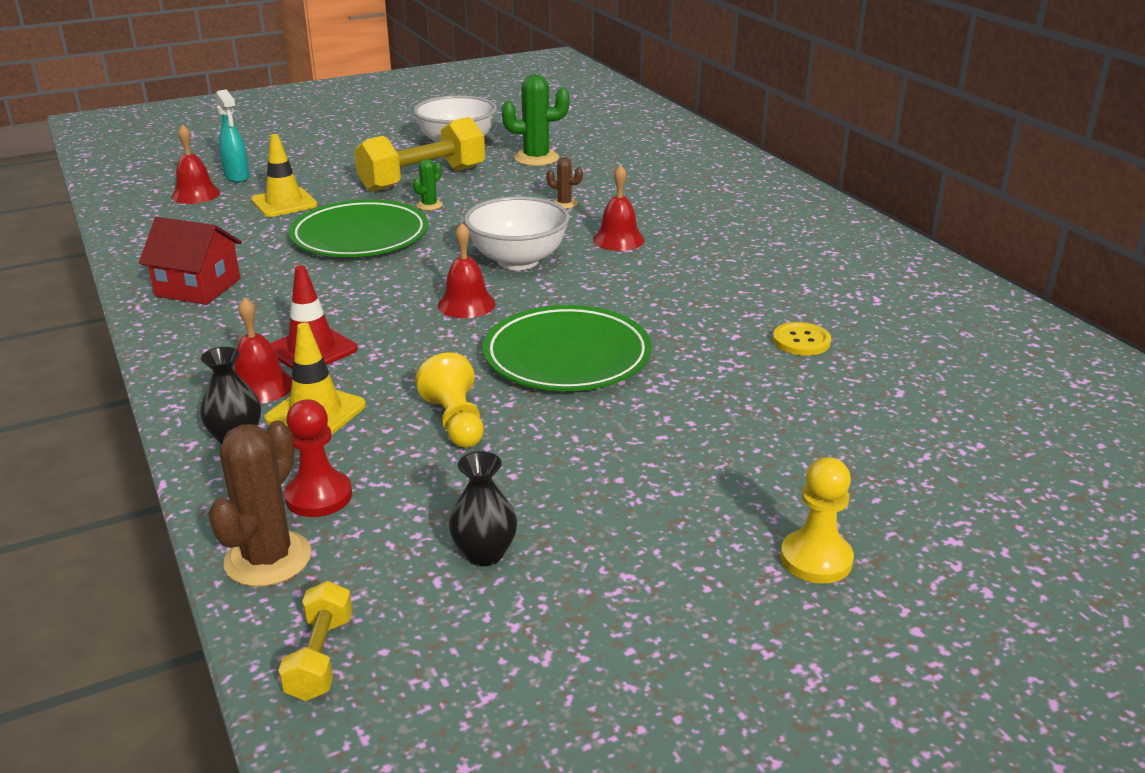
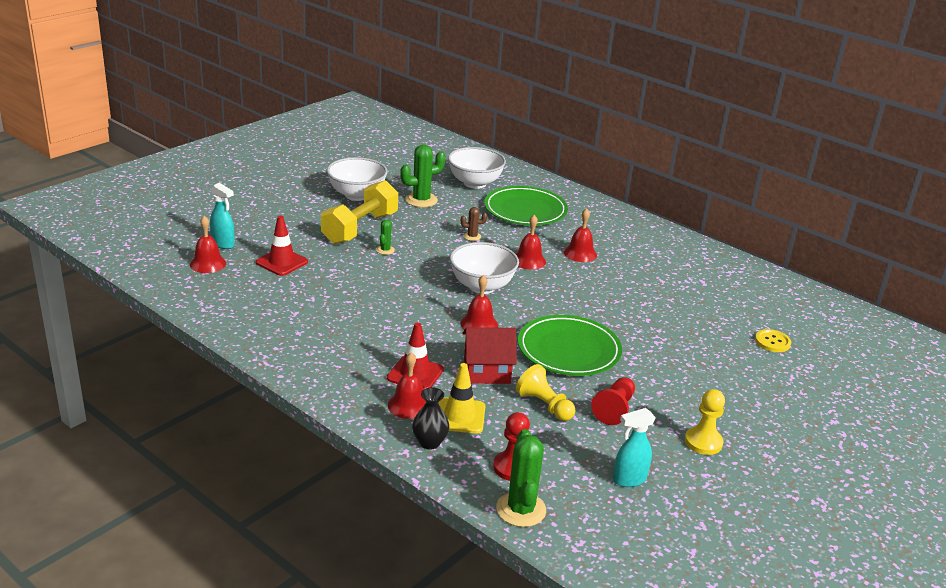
camera: 25 degrees left, 0 degrees up
red house [139,217,242,305] -> red house moved to [463,327,517,384]
brown cactus [208,420,311,587] -> green cactus [496,429,546,527]
yellow traffic cone [251,134,318,217] -> red traffic cone [256,216,308,276]
yellow dumbbell [278,581,352,701] -> none
green plate [289,200,429,257] -> green plate moved to [484,186,568,225]
black vase [449,451,517,566] -> turquoise spray bottle [613,408,656,487]
yellow button [773,322,831,356] -> yellow button moved to [755,329,791,352]
yellow pawn [781,457,854,584] -> yellow pawn moved to [685,389,725,455]
none -> white bowl [448,147,506,189]
none -> red bell [564,208,597,262]
none -> red pawn [591,377,635,425]

